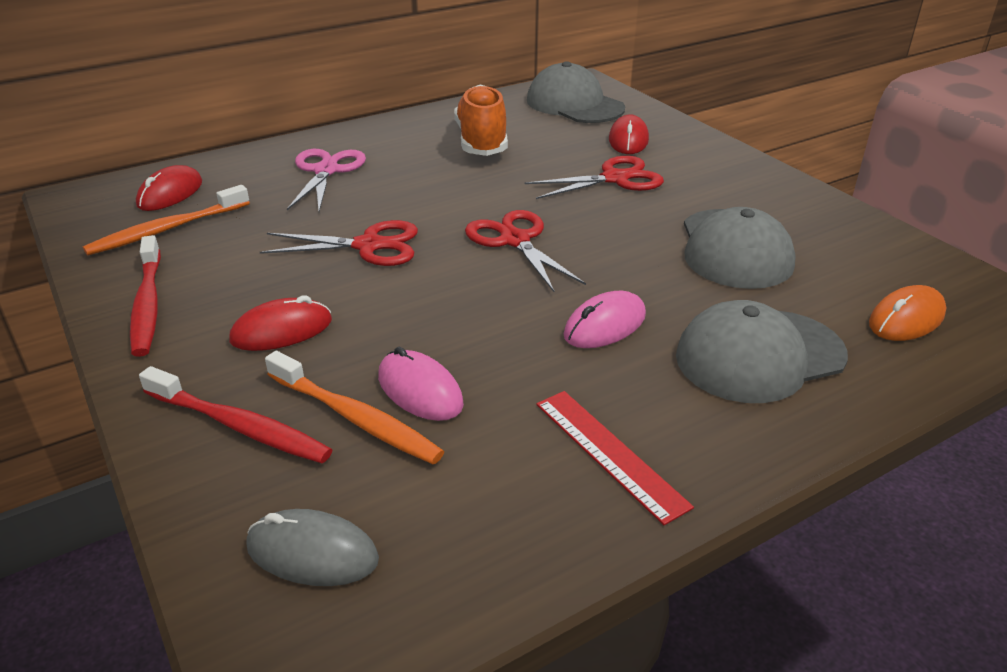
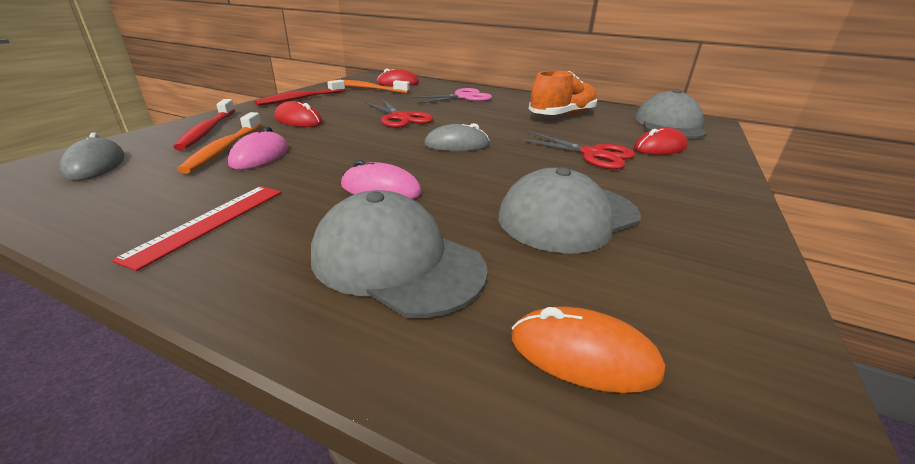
camera: 55 degrees right, 5 degrees down
red scissors [465,210,586,292] -> grey mouse [424,123,489,151]

